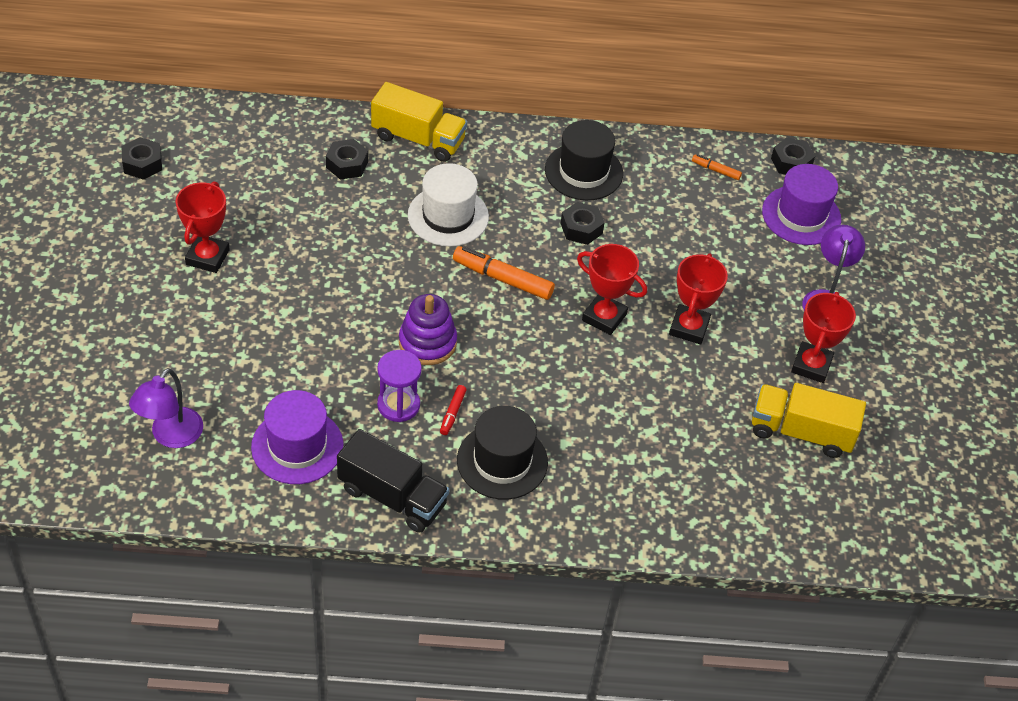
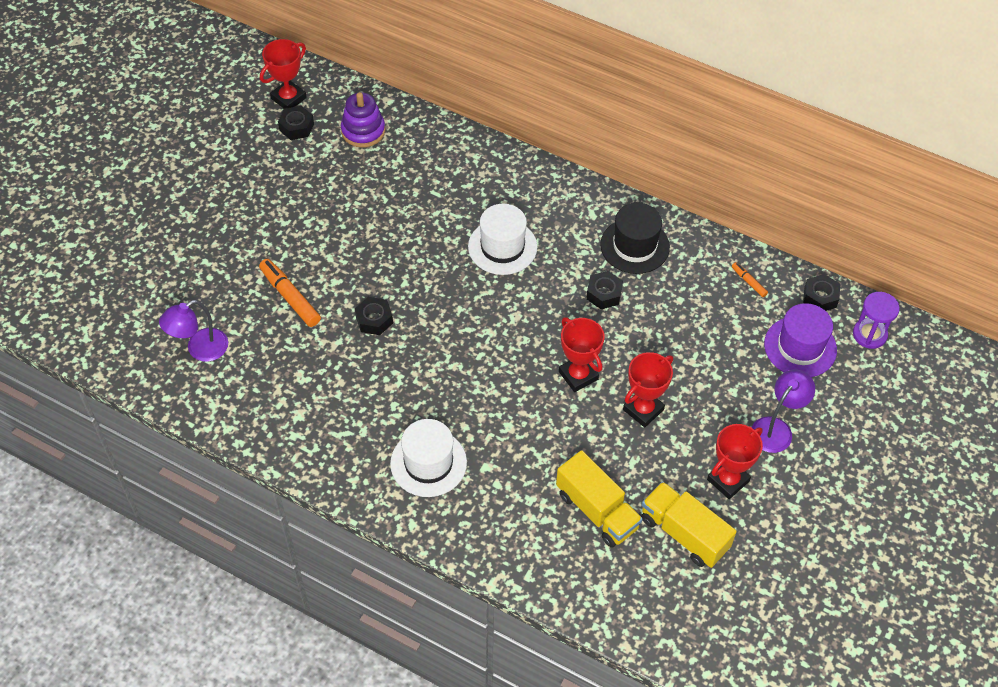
camera: 30 degrees right, 5 degrees up
red trophy [176,181,230,273] -> red trophy moved to [260,39,307,109]
purple hat [251,390,343,484] -> none
black nut [326,139,368,179] -> black nut moved to [355,297,393,335]
black truck [337,429,449,533] -> none
yellow truck [371,82,467,162] -> yellow truck moved to [556,450,643,548]
purple hourglass [377,350,422,422] -> purple hourglass moved to [853,292,900,349]
purple stacking toy [399,294,457,365] -> purple stacking toy moved to [341,92,385,148]
red marker [440,385,467,435] -> none
orange marker [453,246,555,300] -> orange marker moved to [259,259,321,327]
black hat [457,406,548,500] -> white hat [390,419,467,497]

